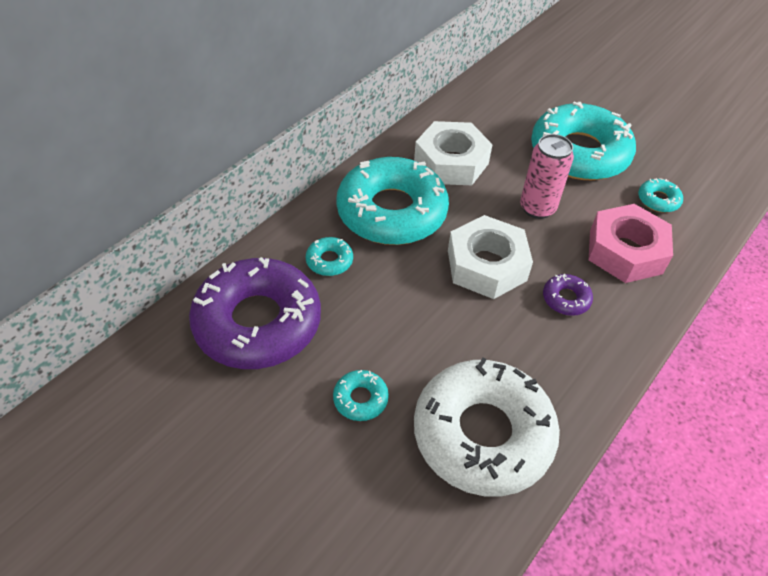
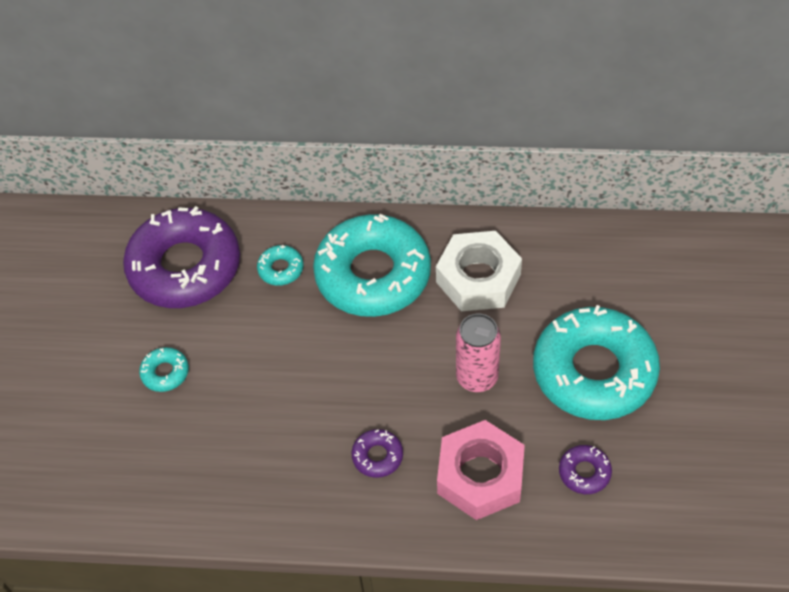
camera: 60 degrees right, 5 degrees up
white donut [414,358,560,497] -> none
white nut [448,215,533,299] -> none
turquoise donut [638,178,683,212] -> purple donut [559,445,612,494]

